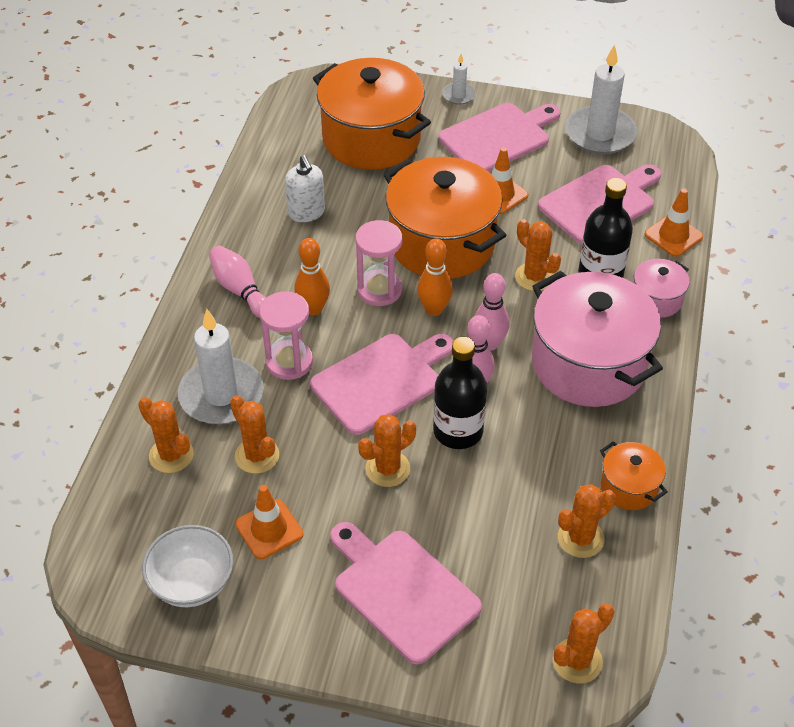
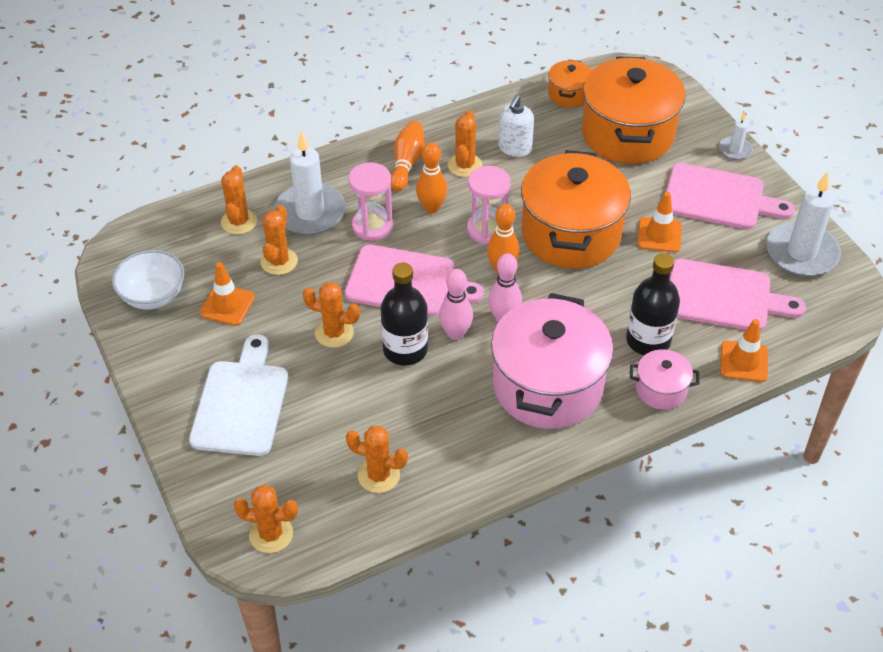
camera: 50 degrees right, 0 degrees up
pink bowling pin [209,245,266,318] -> orange bowling pin [391,121,425,191]
pink cutting board [330,522,482,664] -> white cutting board [189,334,288,456]
orange cactus [515,219,561,291] -> orange cactus moved to [448,110,482,177]
orange pot [600,441,668,510] -> orange pot moved to [548,60,592,108]

